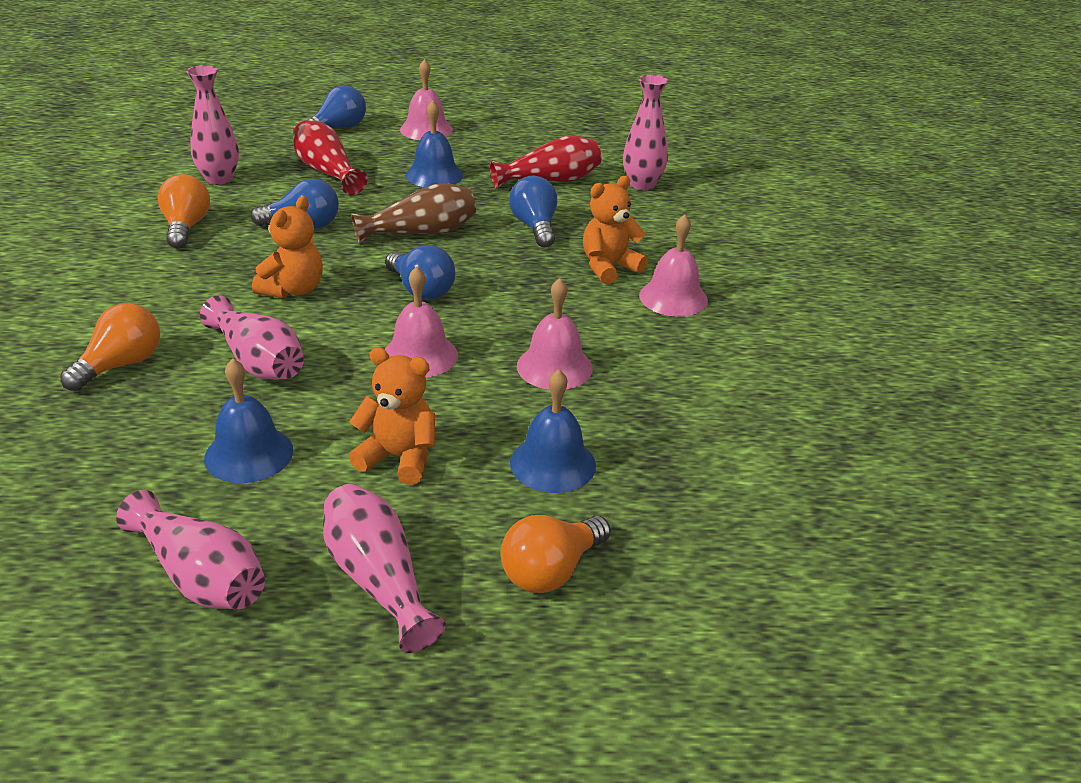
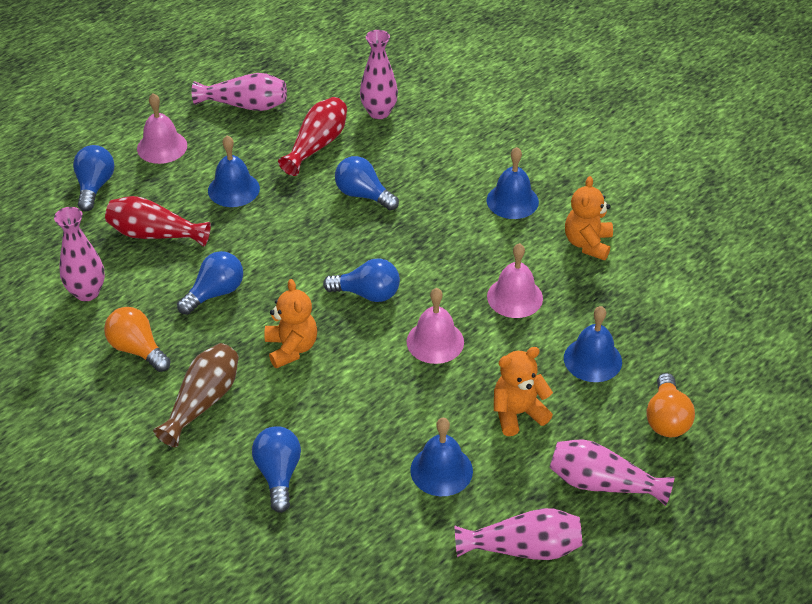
camera: 40 degrees left, 10 degrees up
orange light bulb [60,303,160,391] -> blue light bulb [252,426,301,513]
pink vase [200,295,304,380] -> pink vase moved to [192,73,287,111]
brown vase [351,183,476,244] -> brown vase moved to [153,343,239,447]
orange teddy bear [583,176,648,284] -> orange teddy bear moved to [565,176,613,260]
pink bell [639,214,708,317] -> blue bell [487,147,539,219]

